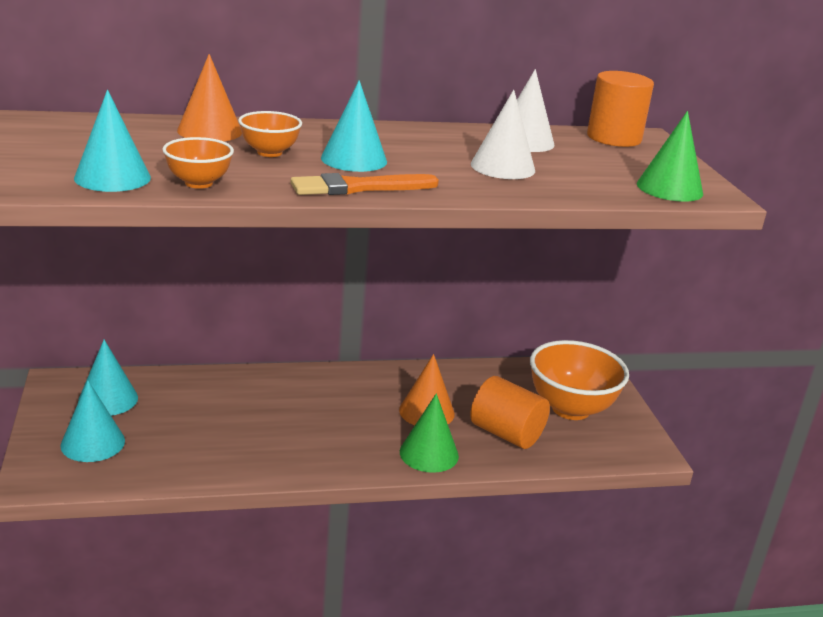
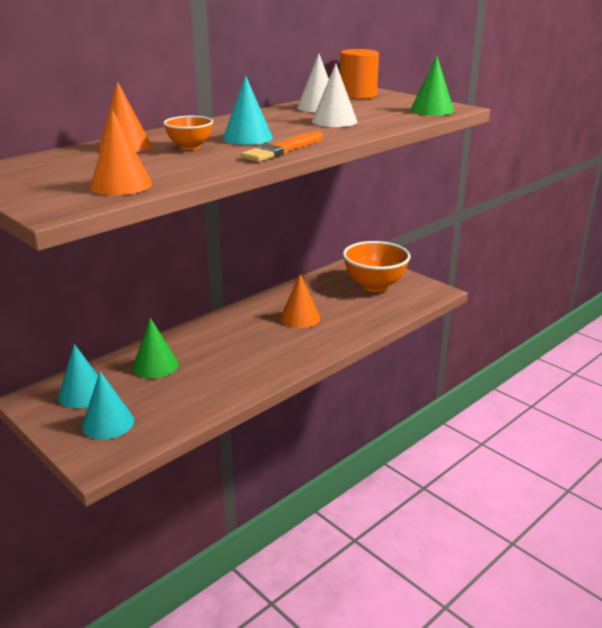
camera: 30 degrees left, 0 degrees up
turquoise cone [74,90,151,192] -> orange cone [90,110,152,195]
orange bowl [162,137,234,189] -> none
green cone [400,394,459,473] -> green cone moved to [133,318,179,379]
orange cylinder [470,376,550,449] -> none

